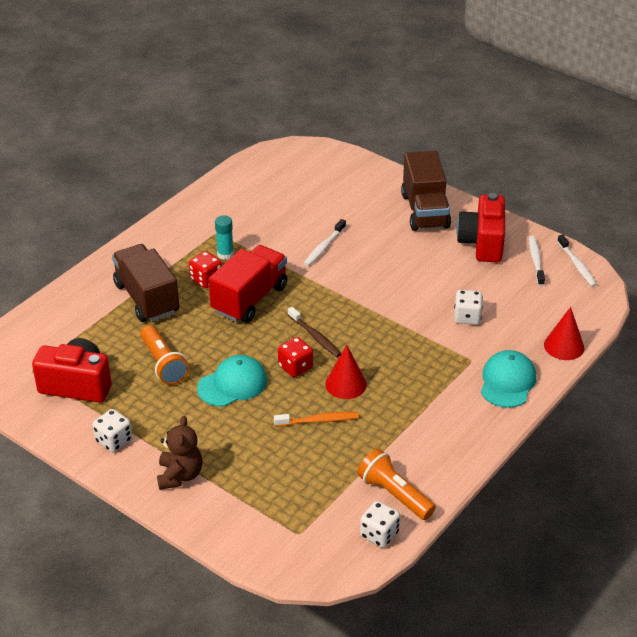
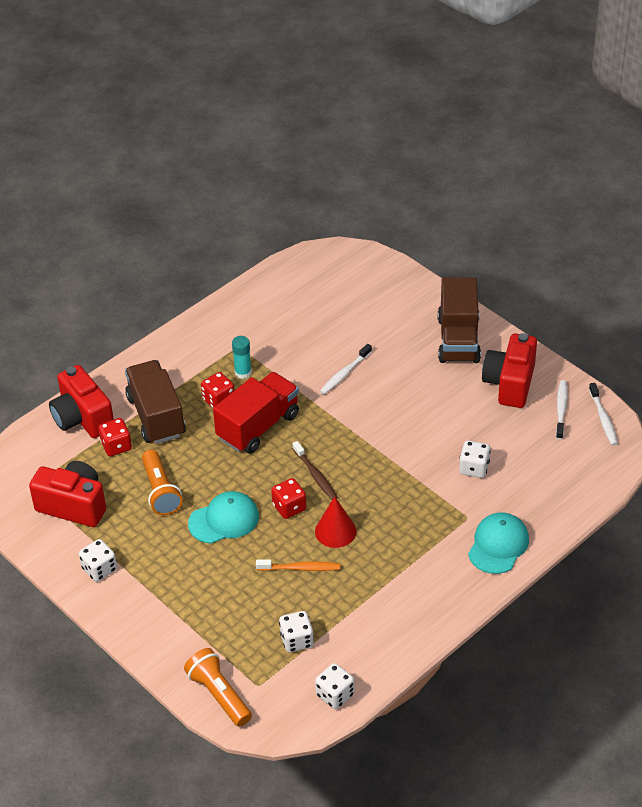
camera: 10 degrees right, 5 degrees up
brown teddy bear [157,416,202,490] -> none
orange flashlight [357,449,436,520] -> orange flashlight moved to [184,648,252,727]
red cone [544,307,584,360] -> none
none -> red camera [49,365,114,438]
none -> red dice [98,418,132,456]
none -> white dice [279,611,314,652]

